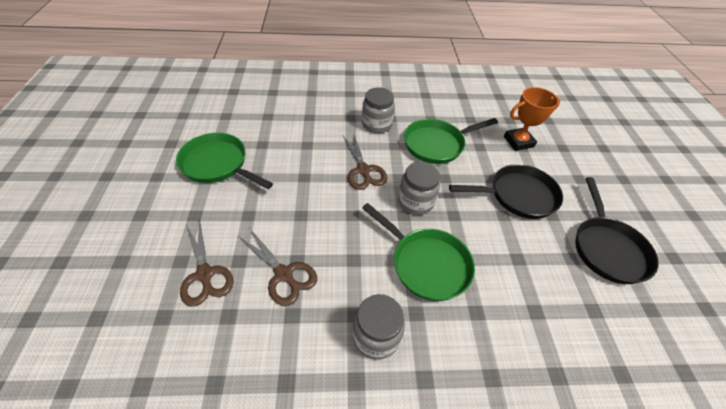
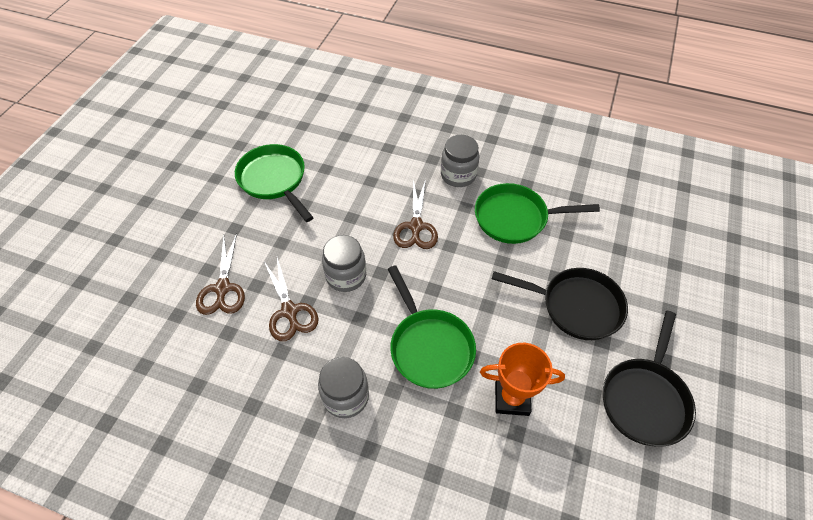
camera: 25 degrees right, 5 degrees up
grey jar [398,162,440,215] -> grey jar moved to [322,235,366,292]
orange trophy [504,87,560,151] -> orange trophy moved to [480,343,565,416]

